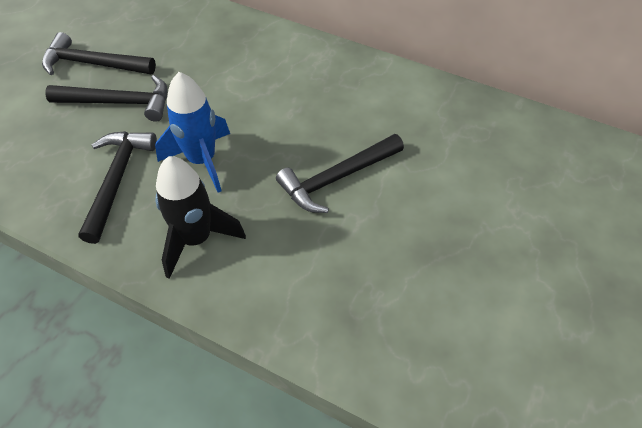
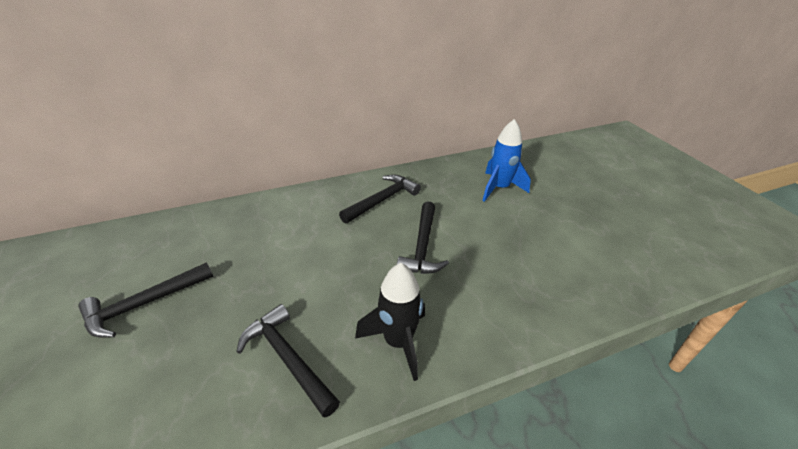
camera: 50 degrees left, 15 degrees down
black hammer [45,75,168,122] -> black hammer moved to [339,175,421,224]
blue rocket [155,72,230,193] -> blue rocket moved to [482,119,531,202]

